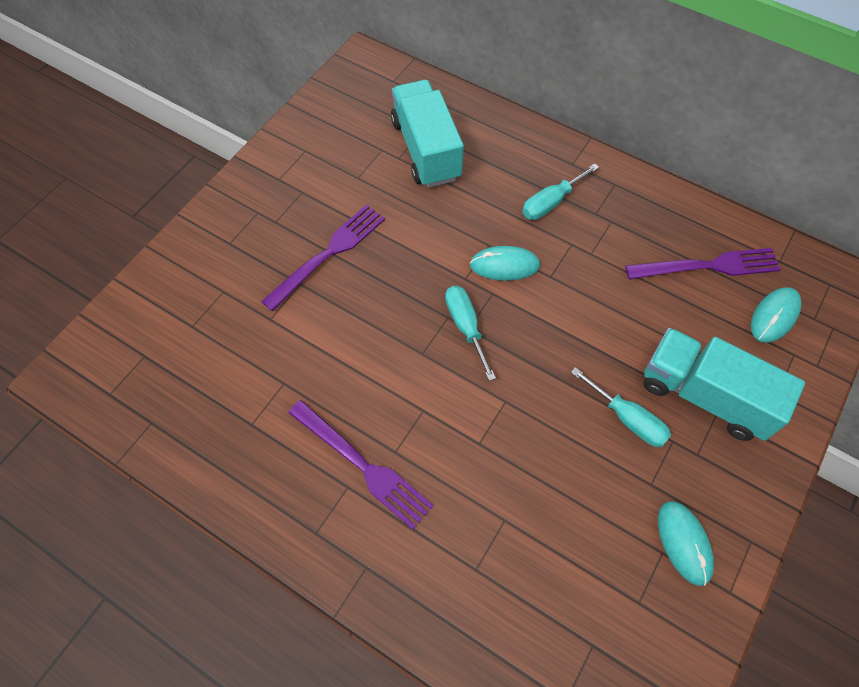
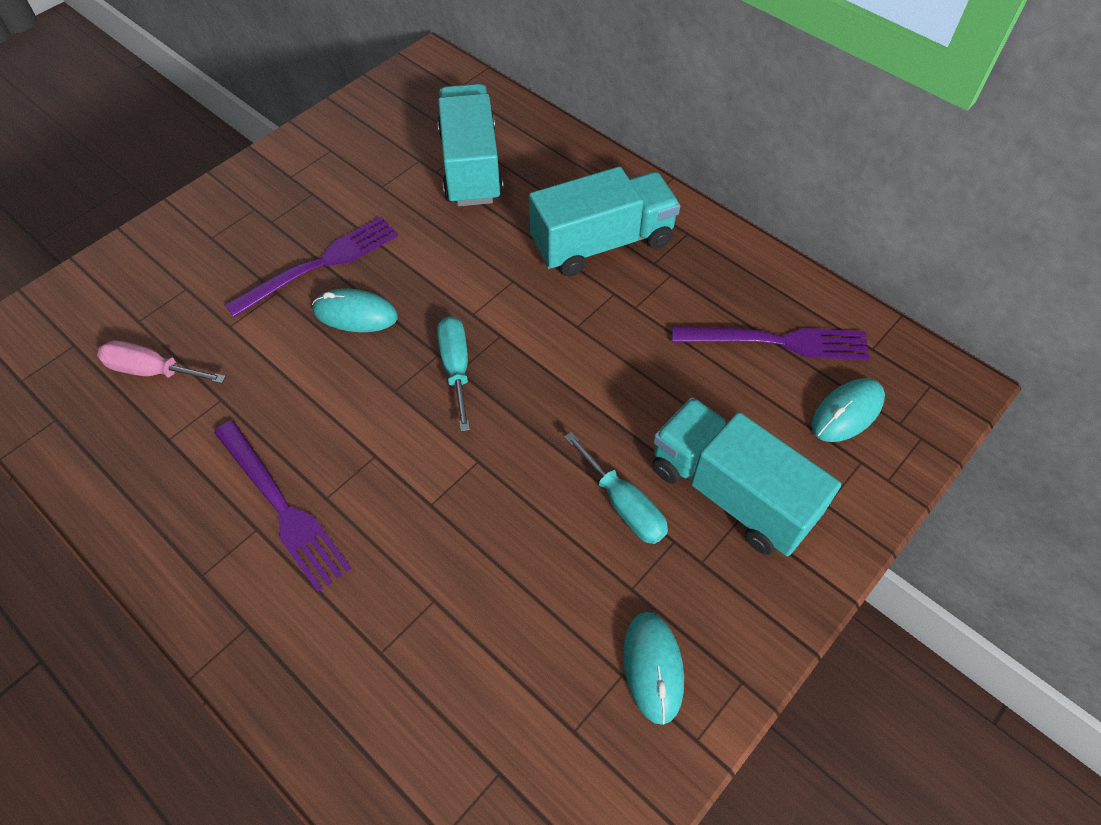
camera: 10 degrees right, 5 degrees down
turquoise mouse [470,246,540,281] -> turquoise mouse moved to [312,289,398,332]
turquoise screwdriver [522,163,599,220] -> turquoise truck [529,167,680,277]
none -> pink screwdriver [97,340,226,384]

